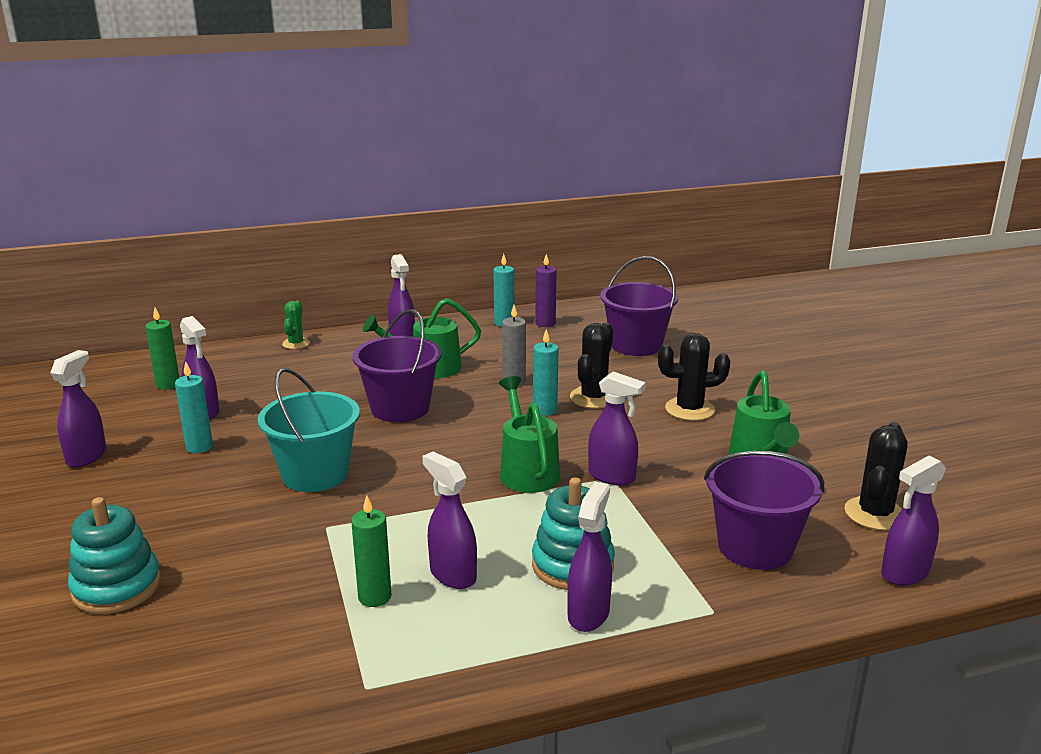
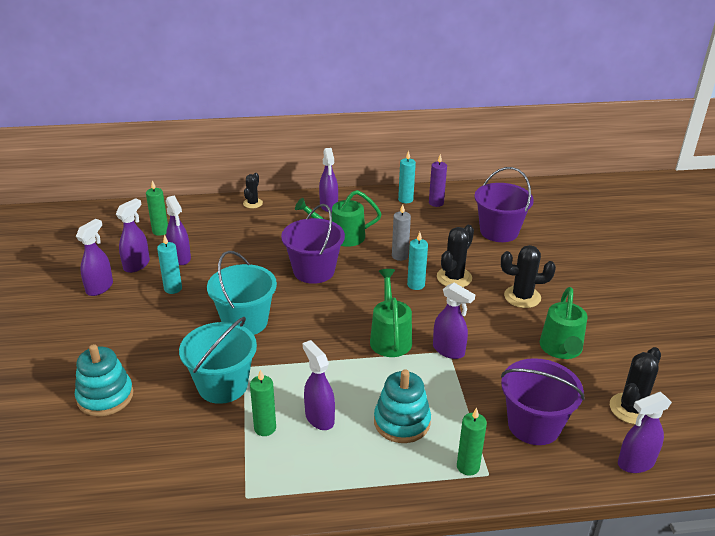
camera: 10 degrees right, 10 degrees up
green cactus [282,301,310,349] -> black cactus [243,173,263,209]
purple spray bottle [567,482,612,632] -> purple spray bottle moved to [116,198,150,273]
none -> turquoise bucket [179,317,257,404]
none -> green candle [457,408,487,476]

